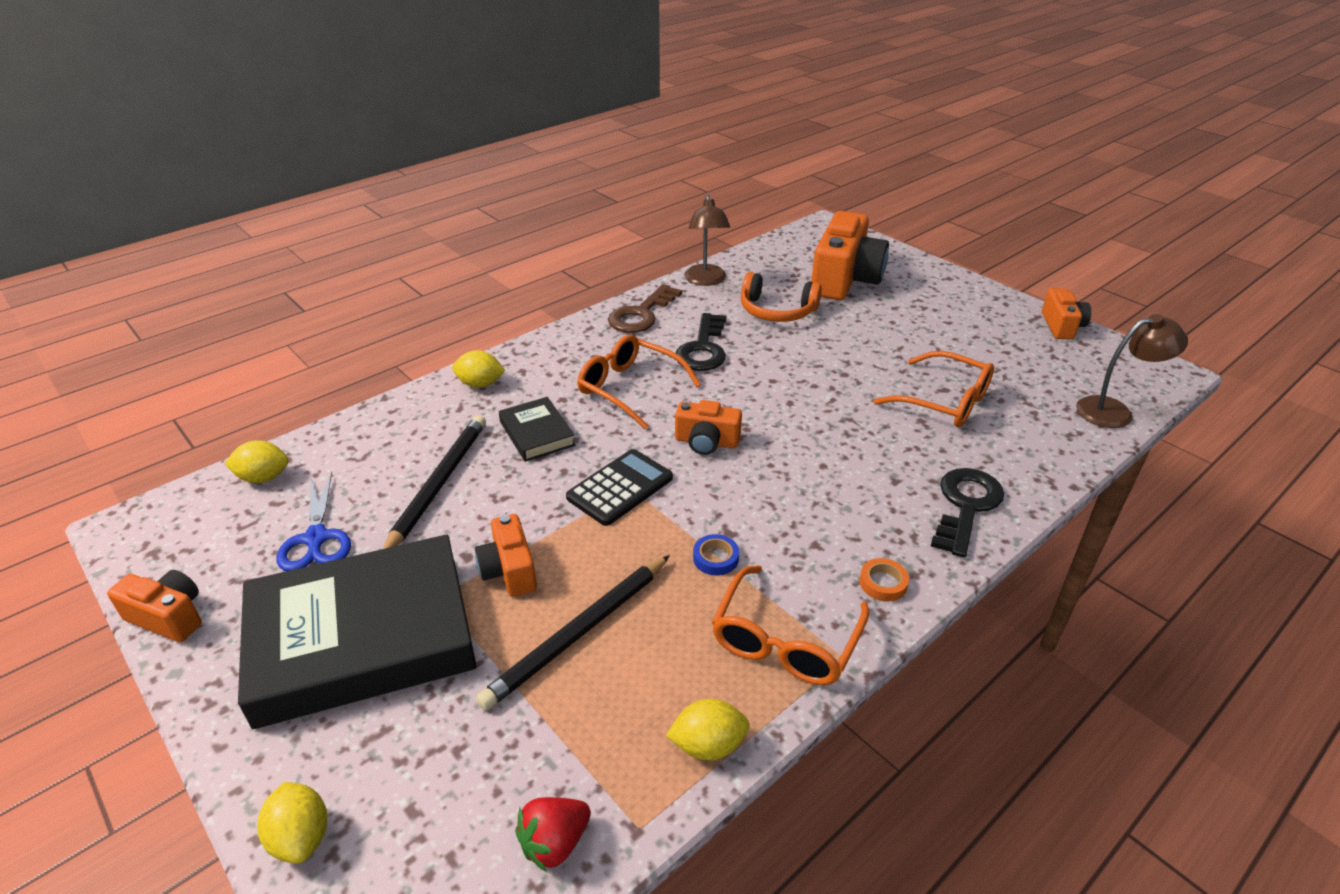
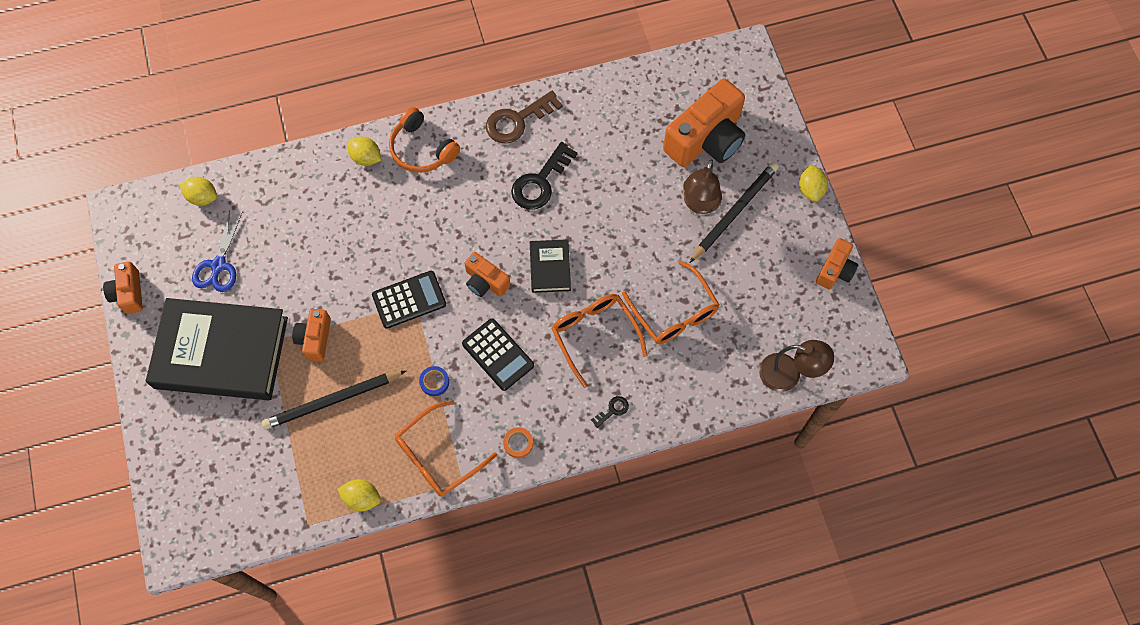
camera: 25 degrees right, 30 degrees up
orange camera [107,570,202,642] -> orange camera turned 150 degrees counterclockwise [103,261,143,314]
yellow lemon [257,782,327,864] -> yellow lemon moved to [799,164,828,202]
black pencil [383,415,486,549] -> black pencil moved to [690,162,779,263]
black book [499,397,575,462] -> black book moved to [530,239,571,293]
red strawberry [515,797,591,872] -> none
orange glasses [577,335,701,429] -> orange glasses moved to [551,294,648,388]
brown lamp [684,195,730,286] -> brown lamp moved to [683,159,722,214]
orange headphones [741,272,822,322] -> orange headphones moved to [389,107,460,173]
black key [931,468,1004,558] -> black key [591,396,629,428], size x0.47
none -> black calculator [462,318,534,391]

